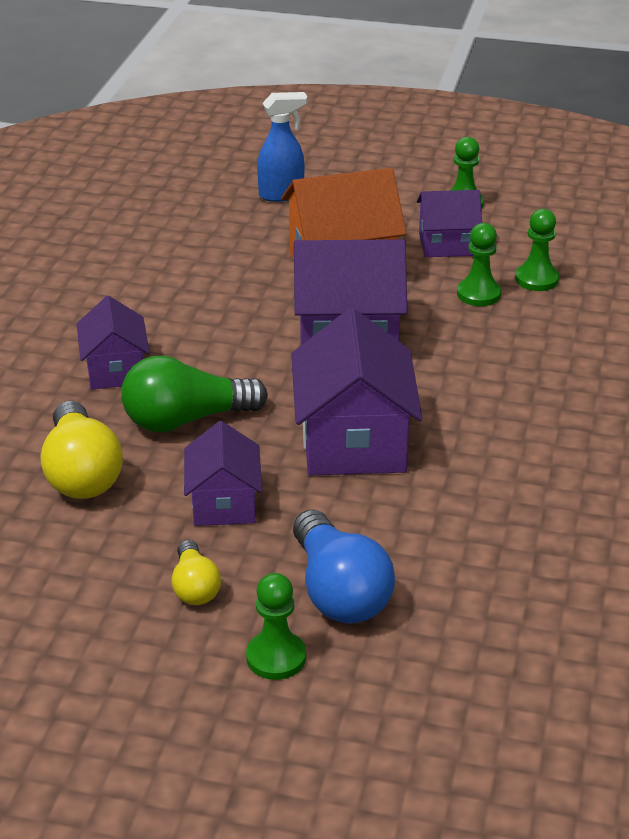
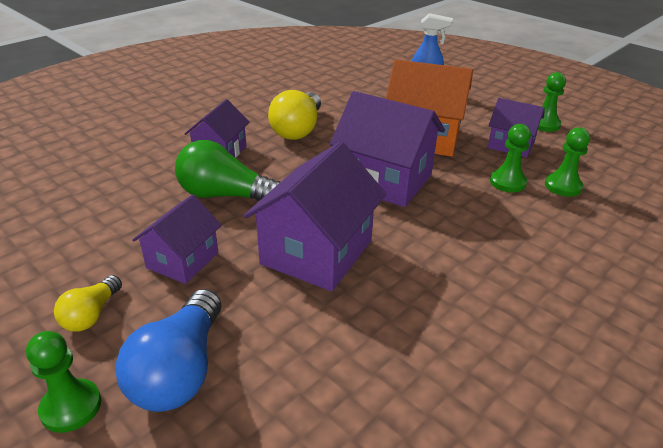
camera: 30 degrees right, 0 degrees up
yellow light bulb [41,401,123,499] -> yellow light bulb moved to [268,90,321,140]

